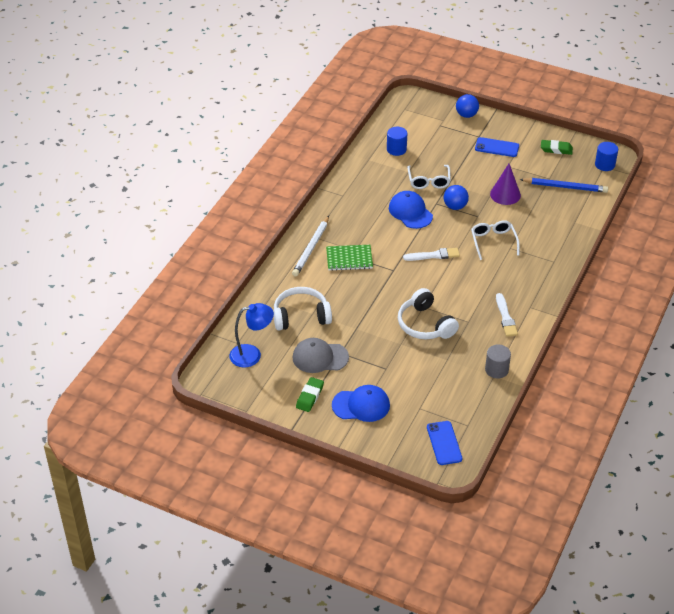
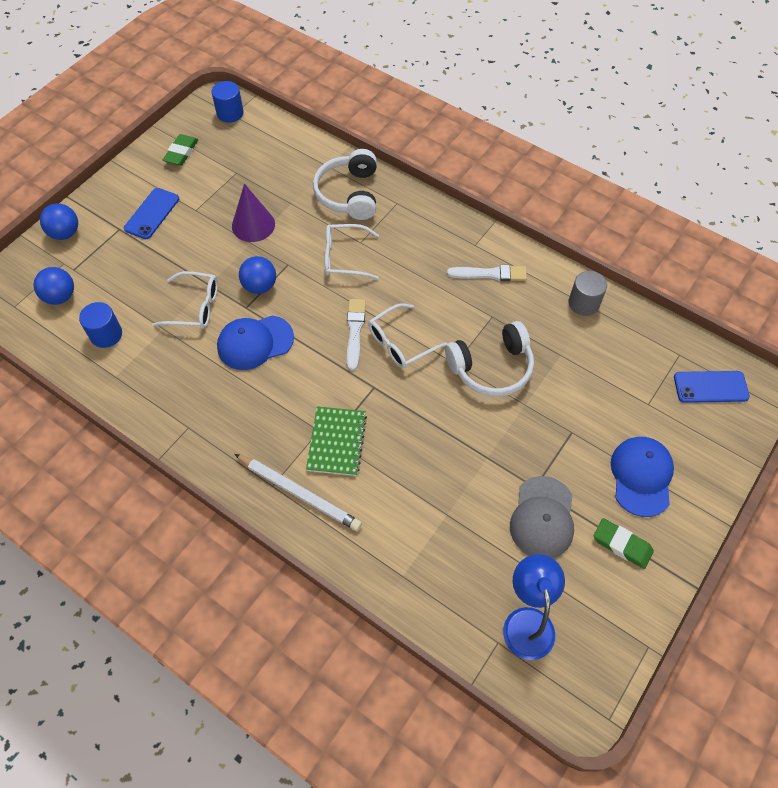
camera: 80 degrees left, 15 degrees up
white headphones [273,287,332,331] -> white headphones moved to [313,149,377,220]
blue pencil [520,178,608,193] -> none
none -> blue ball [34,267,74,305]
none -> white glasses [368,303,447,368]

